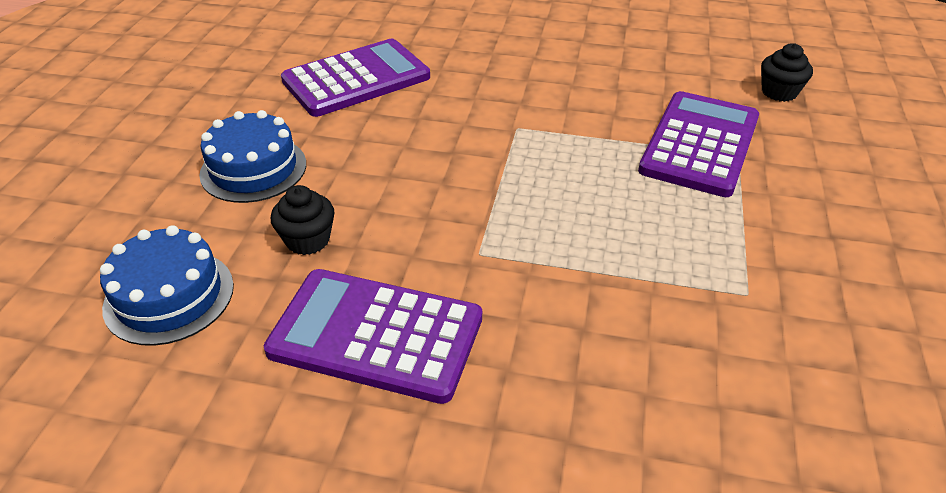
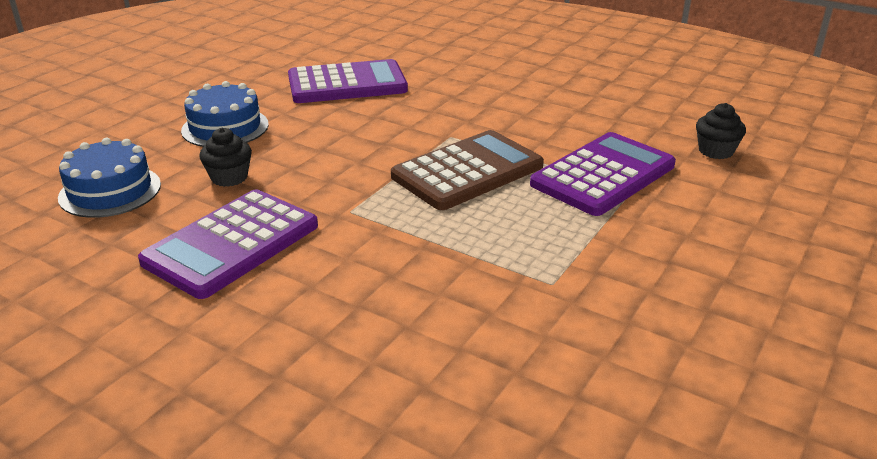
camera: 20 degrees right, 10 degrees down
purple calculator [264,269,482,404] -> purple calculator turned 90 degrees counterclockwise [138,189,318,299]
none -> brown calculator [391,130,544,210]

